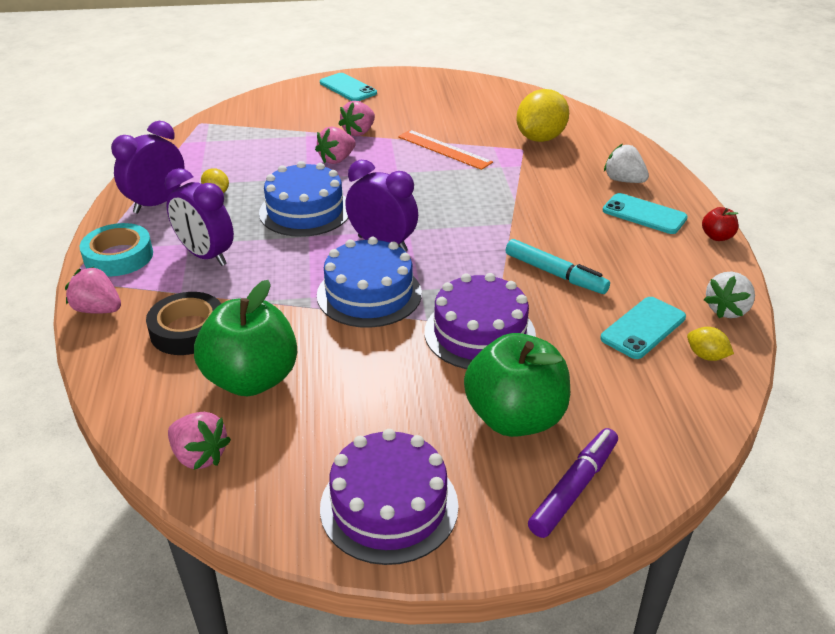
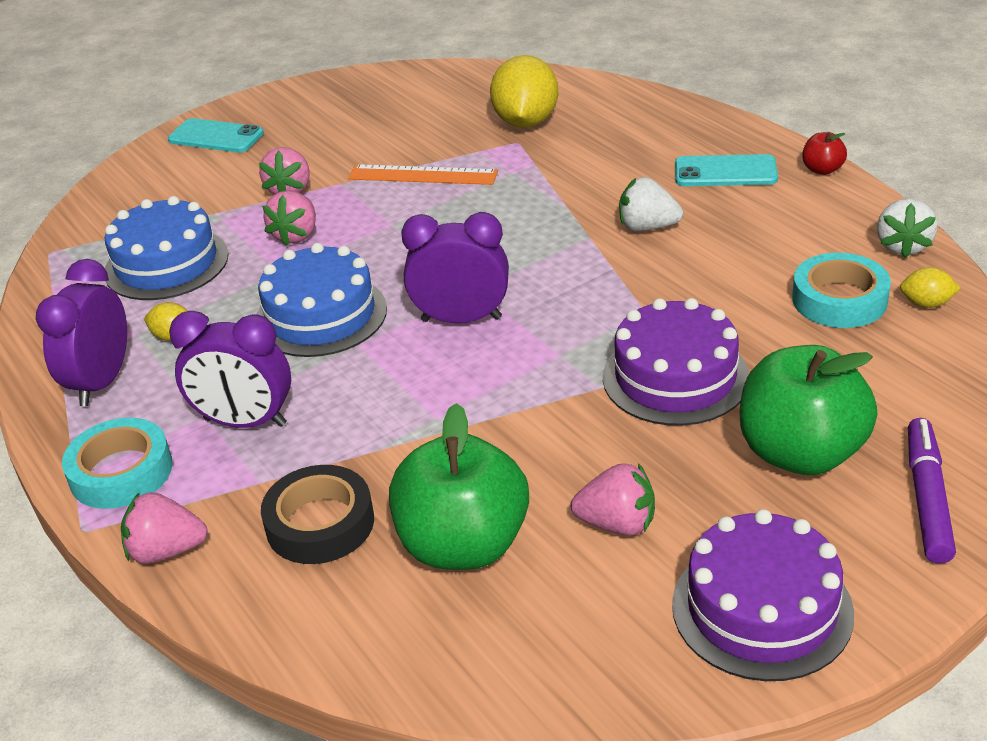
camera: 25 degrees left, 0 degrees up
pink strawberry [168,412,231,470] -> pink strawberry moved to [570,463,655,536]
blue cake [317,237,422,328] -> blue cake moved to [105,196,229,300]
turquoise marker [506,239,610,294] -> none
turquoise phone [600,297,686,359] -> turquoise tape [792,253,891,328]
white strawberry [604,144,649,183] -> white strawberry moved to [619,177,683,231]

